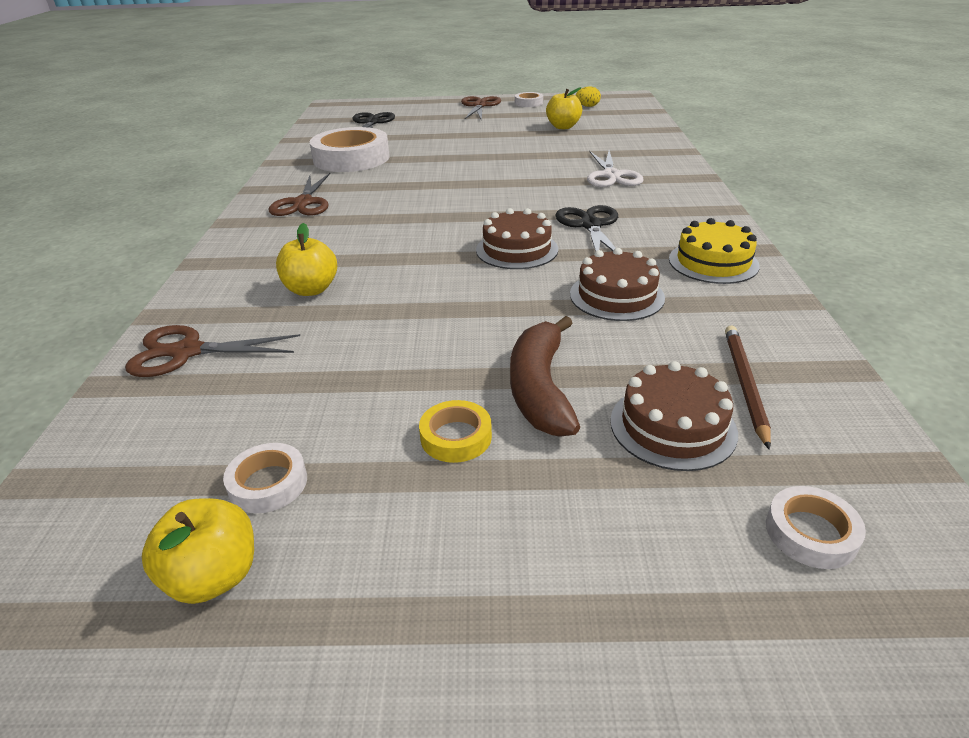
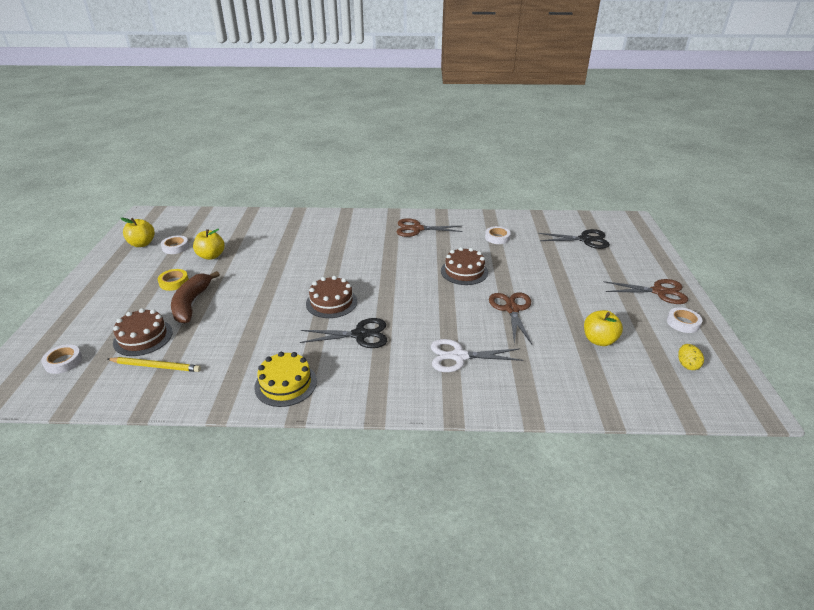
camera: 90 degrees right, 0 degrees up
brown scissors [125,325,300,377] -> brown scissors moved to [489,292,532,344]
yellow apple [276,223,337,296] -> yellow apple moved to [193,229,225,260]
white tape [309,127,390,172] -> white tape [485,226,511,244], size x0.46
brown banana [510,316,580,437] -> brown banana turned 90 degrees counterclockwise [171,271,220,323]
brown cake [570,248,665,321] -> brown cake moved to [441,247,488,285]
brown pencil [725,325,771,450] -> yellow pencil [108,357,201,372]

